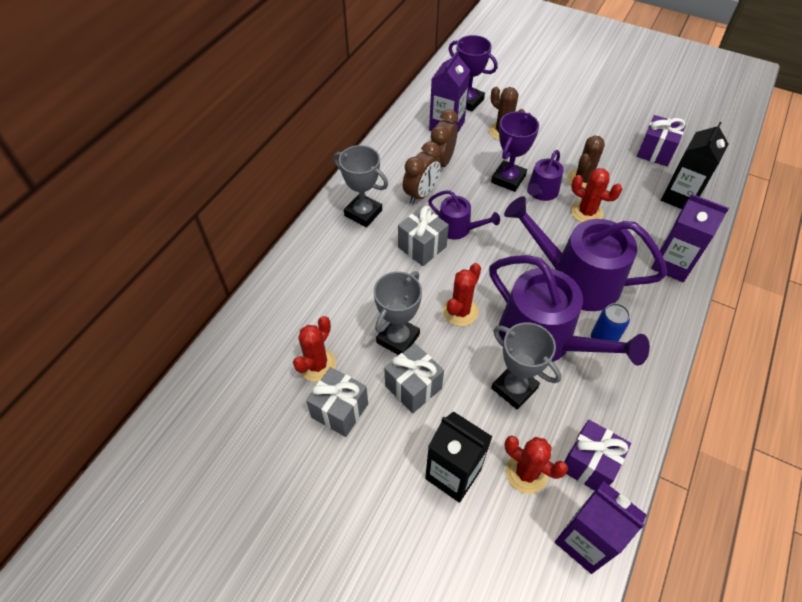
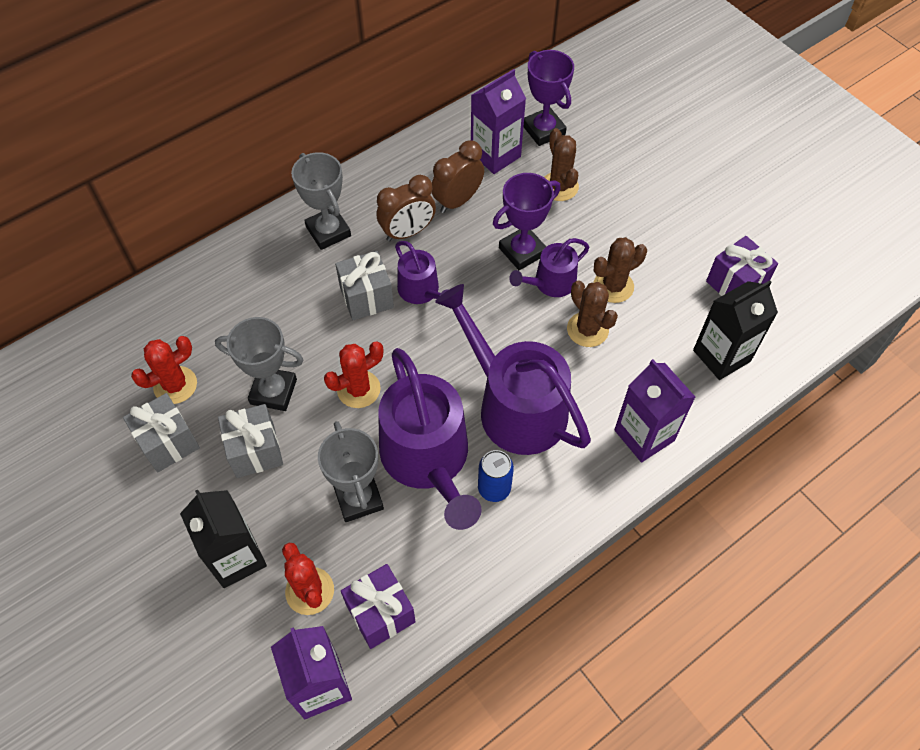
camera: 25 degrees right, 5 degrees up
grey trophy [374,271,422,355] -> grey trophy turned 45 degrees clockwise [215,317,303,411]
red cactus [571,168,622,222] -> brown cactus [567,280,618,347]

